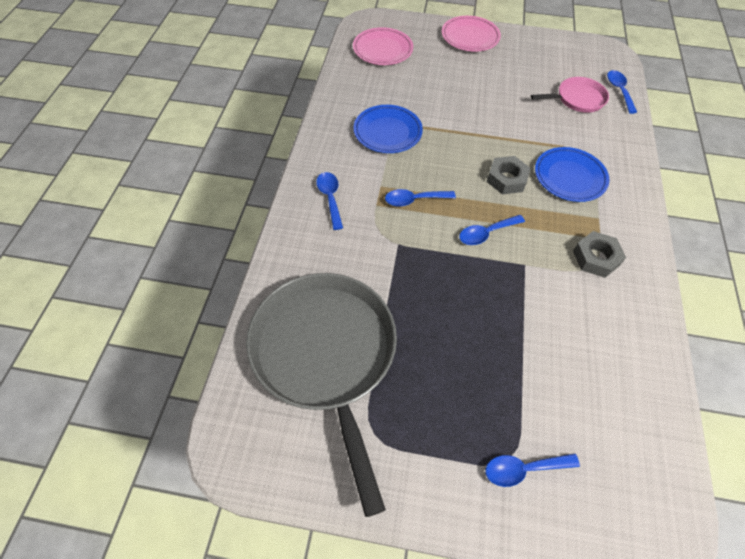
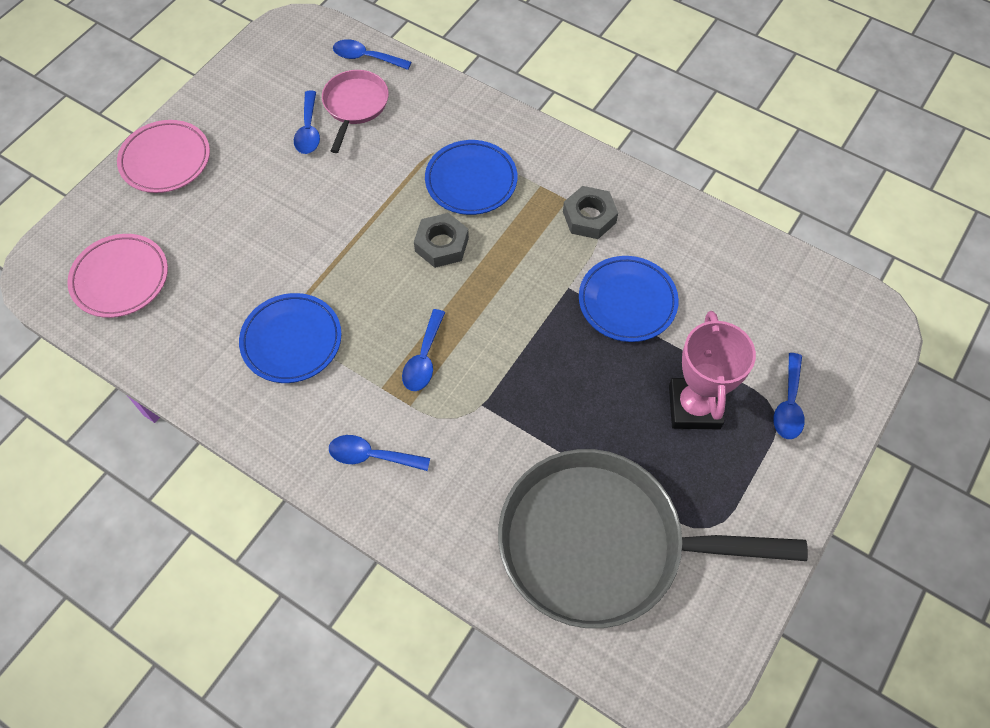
camera: 65 degrees left, 5 degrees up
blue spoon [459,215,525,245] -> blue spoon moved to [294,91,320,154]
none -> blue plate [579,256,679,342]
none -> pink trophy [669,311,756,429]

